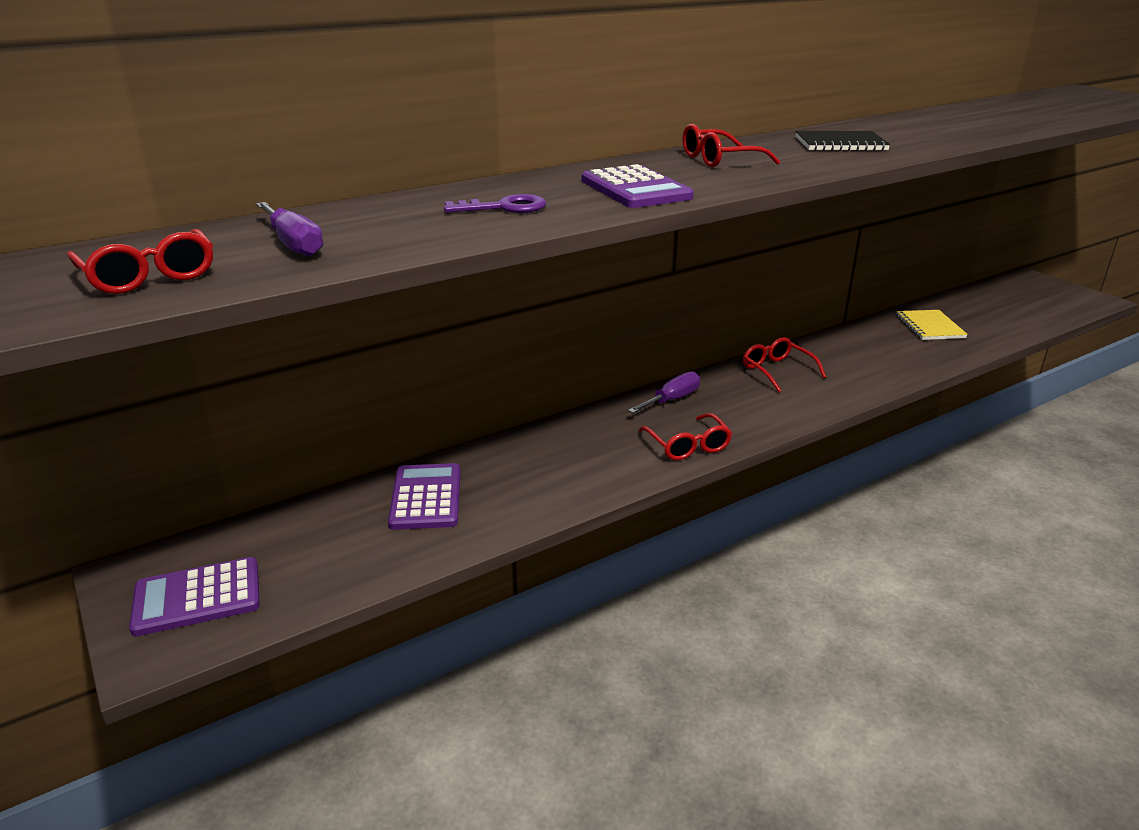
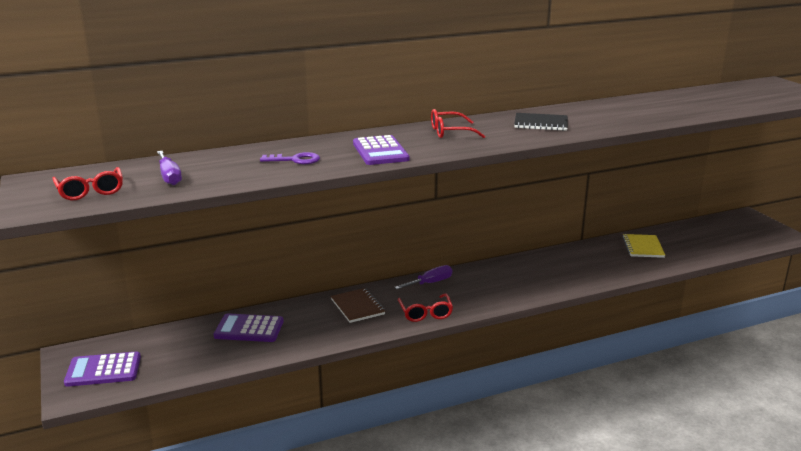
camera: 10 degrees right, 5 degrees down
purple calculator [388,463,461,530] -> purple calculator turned 90 degrees counterclockwise [214,313,284,342]
red glasses [743,337,826,392] -> none
none -> brown notebook [331,288,385,323]

